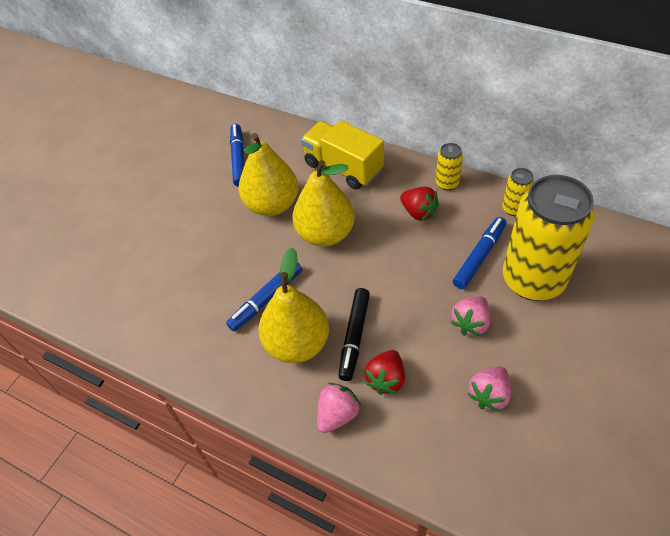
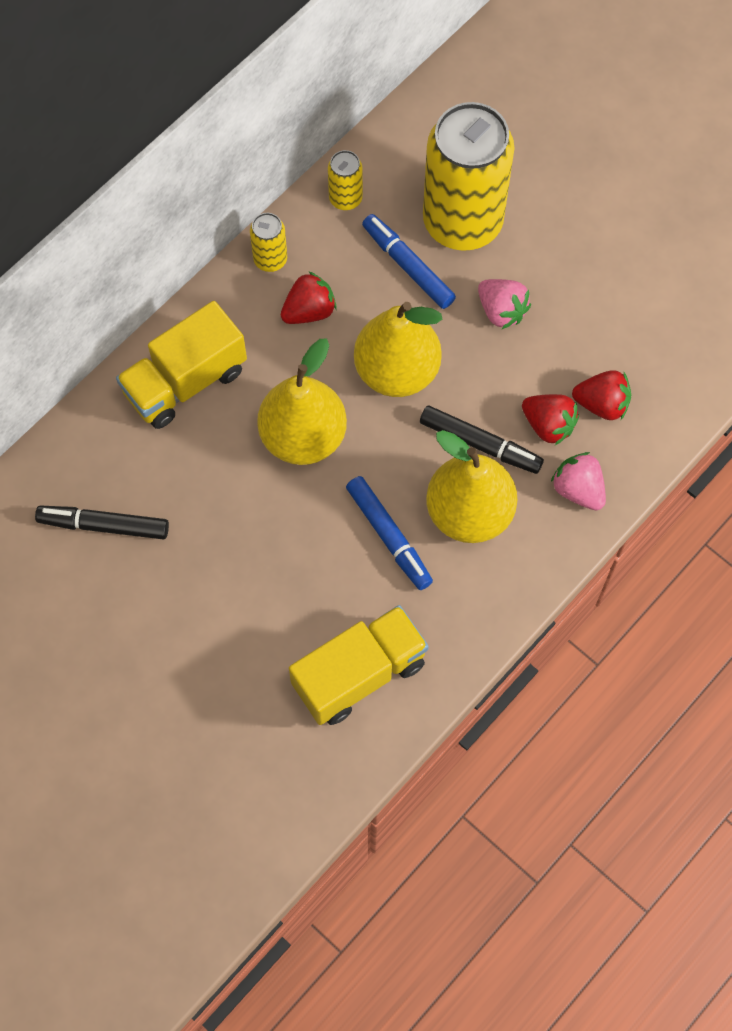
camera: 80 degrees left, 15 degrees up
blue marker [230,124,245,187] -> black marker [35,506,169,540]
yellow pear [239,133,298,216] -> yellow pear moved to [354,302,443,397]
pink strawberry [467,366,511,412] -> none
none -> yellow truck [289,605,429,725]
none -> red strawberry [572,370,631,420]

